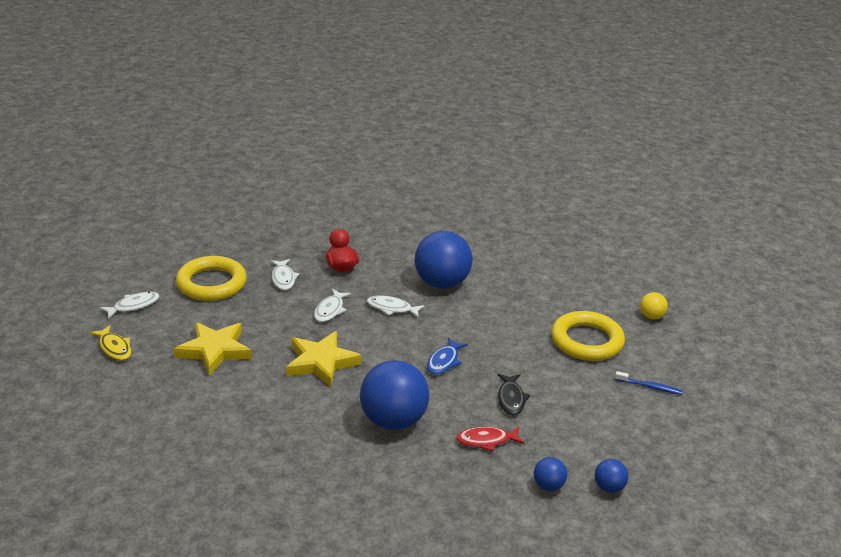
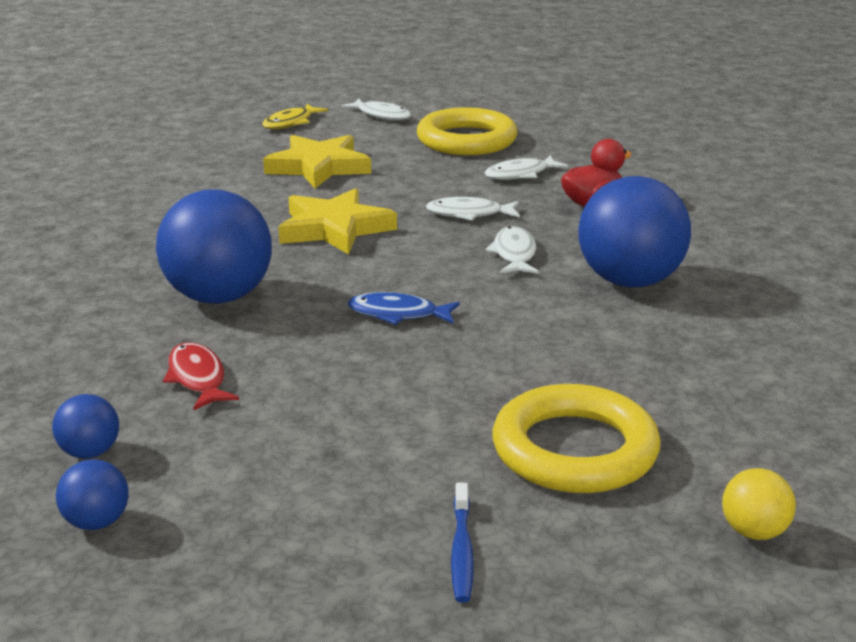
camera: 75 degrees right, 5 degrees down
black fish [497,374,530,415] -> none

